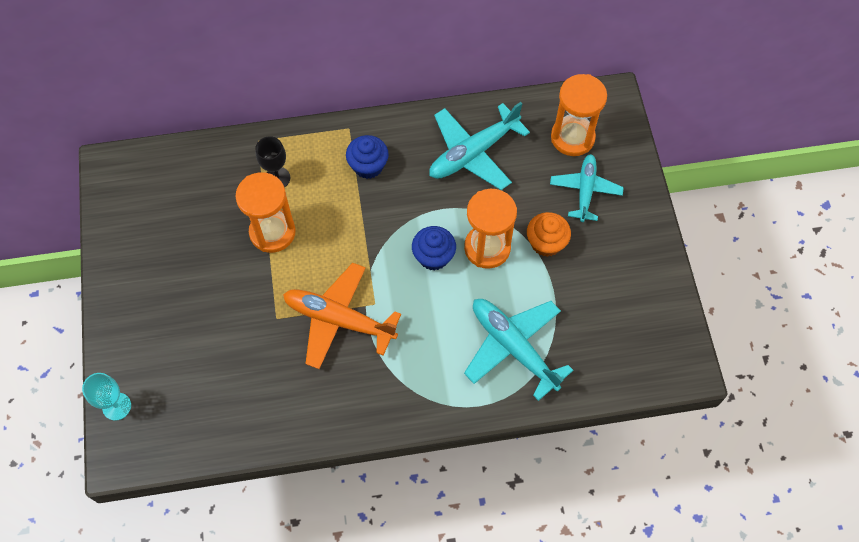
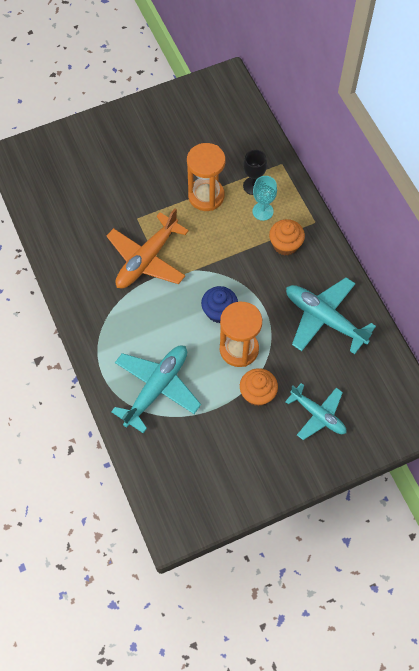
camera: 75 degrees right, 0 degrees up
turquoise goblet [82,373,131,420] -> turquoise goblet moved to [252,176,277,221]
orange plane [283,263,401,369] -> orange plane turned 150 degrees counterclockwise [106,208,189,288]
blue cupcake [346,135,389,179] -> orange cupcake [269,219,305,255]
turquoise plane [550,154,624,222] -> turquoise plane turned 45 degrees clockwise [285,383,346,440]
orange hourglass [551,74,607,156] -> none

